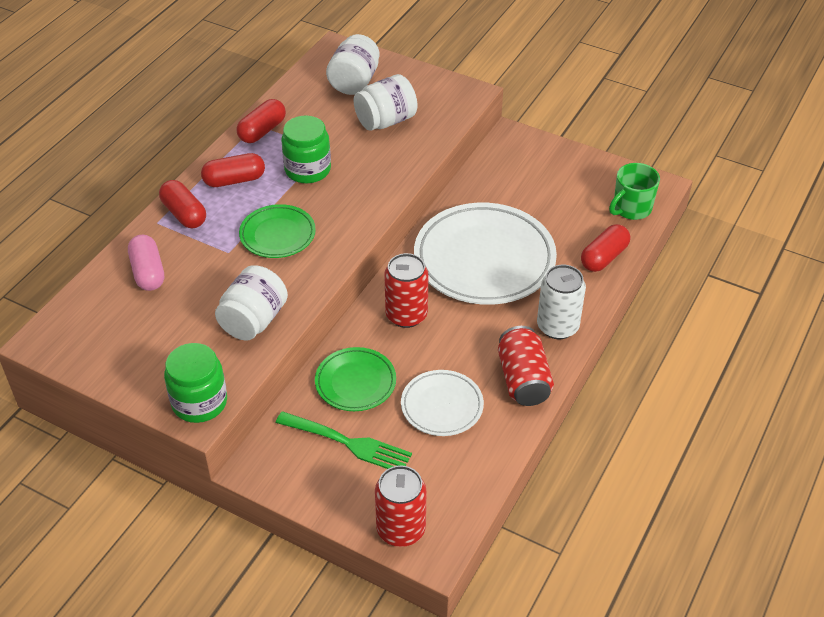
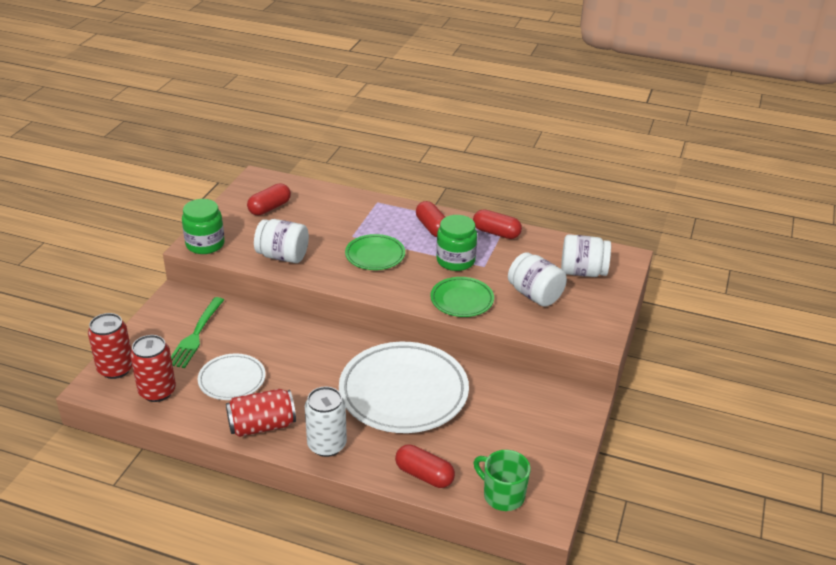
camera: 80 degrees right, 10 degrees down
pink capsule [128,235,164,291] -> none
red capsule [159,180,206,228] -> red capsule moved to [247,183,291,215]
green plate [315,347,396,411] -> green plate moved to [430,277,494,317]
red can [384,253,428,328] -> red can moved to [130,335,176,402]

